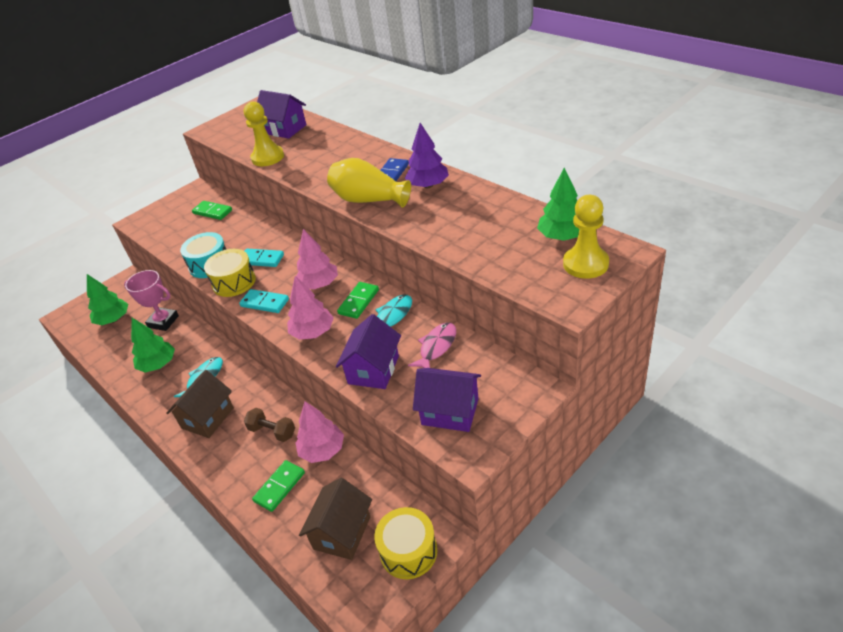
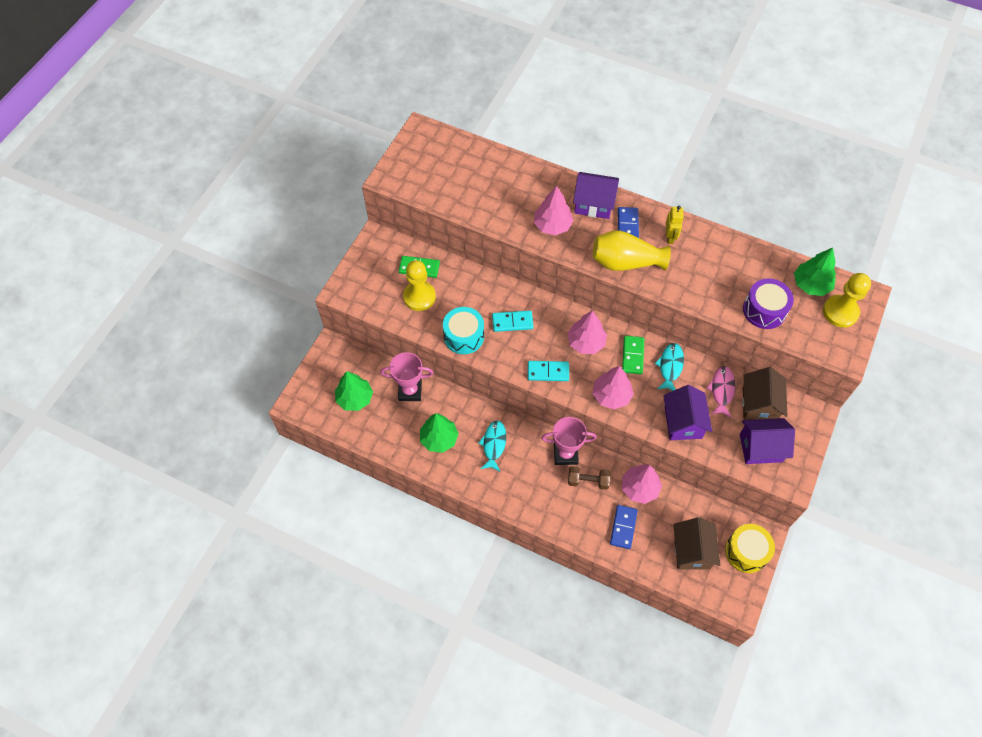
camera: 25 degrees left, 20 degrees up
brown house [166,370,234,438] -> brown house moved to [742,367,788,420]
yellow drum [204,249,256,297] -> none
yellow pawn [244,101,284,166] -> yellow pawn moved to [403,260,436,311]
green domino [252,460,305,512] -> blue domino [610,505,638,549]
purple house [257,90,306,139] -> purple house moved to [573,172,619,219]
purple tree [405,123,449,188] -> yellow robot [666,206,684,244]
none -> pink tree [534,186,574,235]
none -> pink trophy [541,417,597,465]
none -> purple drum [743,279,794,329]

